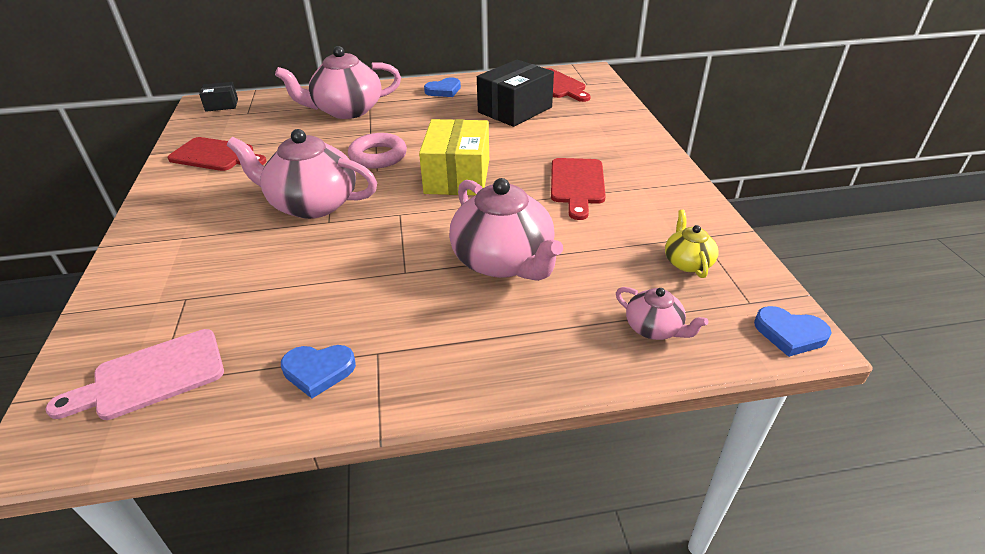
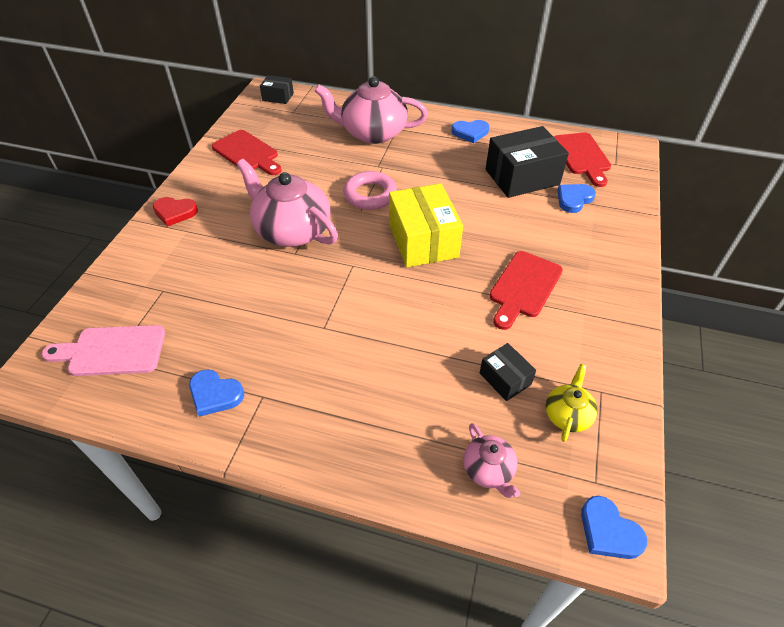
camera: 25 degrees right, 10 degrees up
yellow box [419,119,489,195] -> yellow box turned 45 degrees counterclockwise [389,183,463,267]
pink teapot [449,178,563,281] -> none
none -> red heart [153,197,198,227]
none -> black box [480,343,536,401]
none -> blue heart [557,184,596,213]

